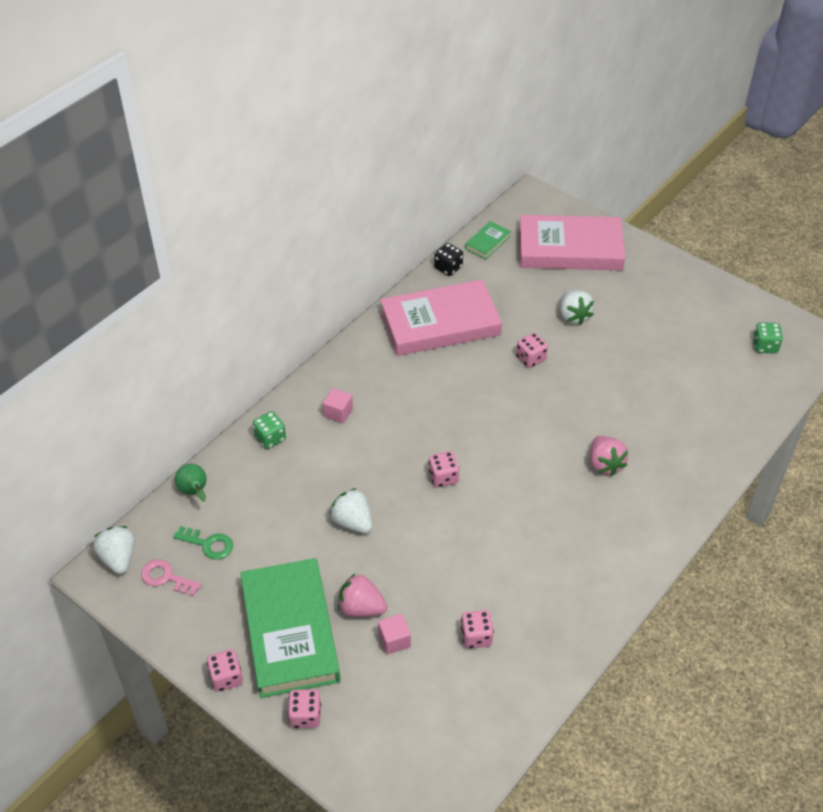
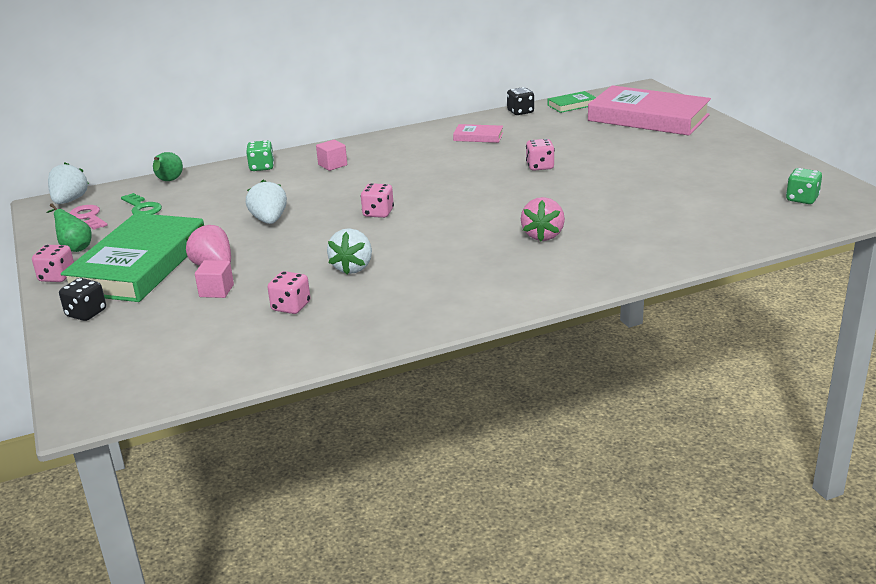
camera: 30 degrees right, 20 degrees down
pink dice [288,689,321,728] -> black dice [59,278,106,321]
pink book [380,279,502,356] -> pink book [453,124,503,143], size x0.43
white strawberry [560,290,594,325] -> white strawberry moved to [327,228,372,274]
none -> green pear [46,203,92,252]

